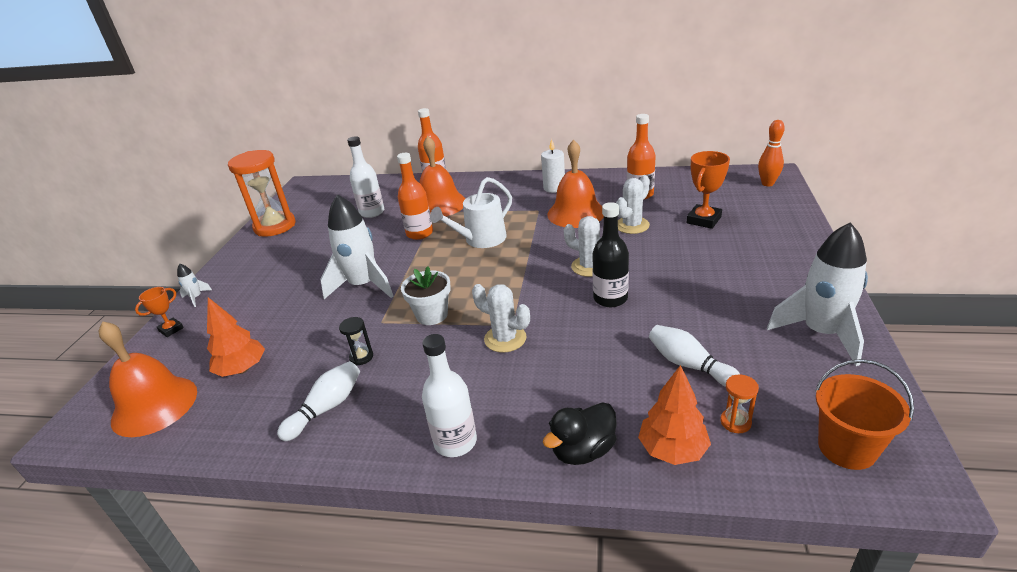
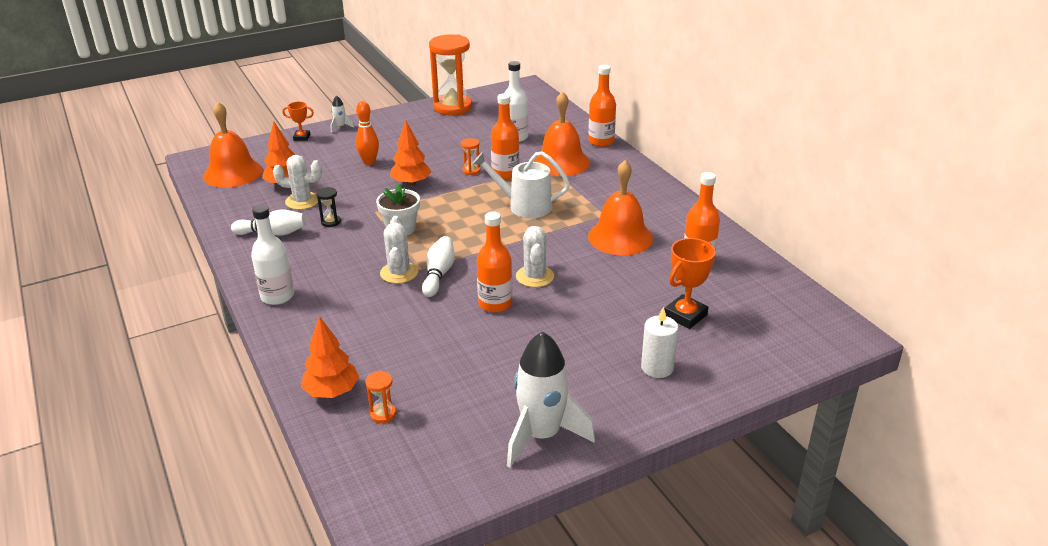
camera: 50 degrees right, 0 degrees up
white rocket [320,194,393,299] -> orange tree [390,120,431,186]
white candle [541,139,565,193] -> white candle moved to [641,307,678,378]
black duck [543,402,617,465] -> none
black bottle [592,202,629,307] -> orange bottle [477,211,512,313]
white cactus [616,175,650,234] -> white cactus moved to [273,155,322,210]
white bowling pin [649,325,741,387] -> white bowling pin moved to [422,236,455,297]
orange trophy [687,151,730,229] -> orange trophy turned 45 degrees counterclockwise [664,238,715,329]
orange bowling pin [758,120,785,186] -> orange bowling pin moved to [356,101,379,165]
orange bucket [815,359,914,470] -> none
none -> orange hourglass [461,138,480,175]

